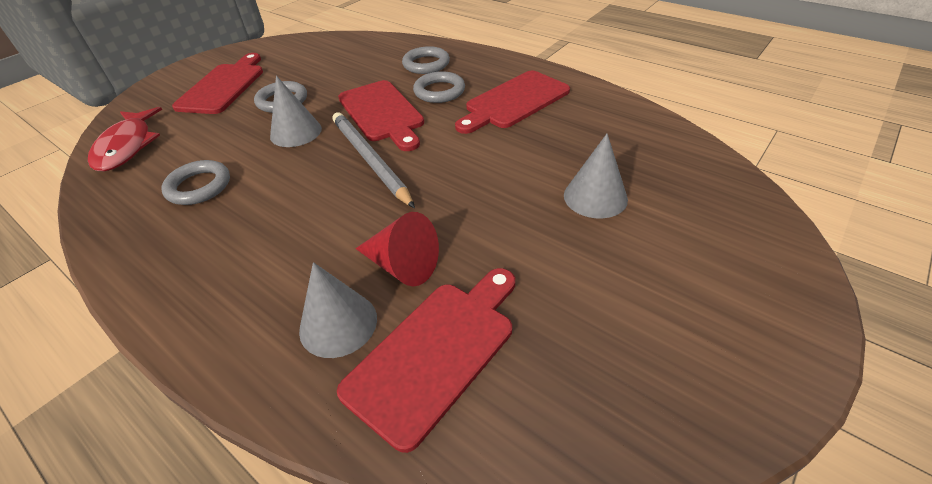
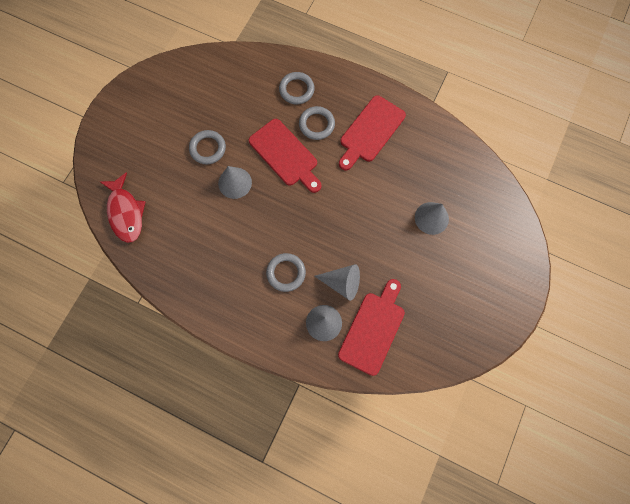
camera: 15 degrees left, 30 degrees up
grey ring [161,160,230,205] -> grey ring moved to [266,253,306,292]
red cutting board [172,53,263,114] -> none
grey pencil [333,112,415,208] -> none
red cone [355,212,439,286] -> grey cone [314,264,360,301]

